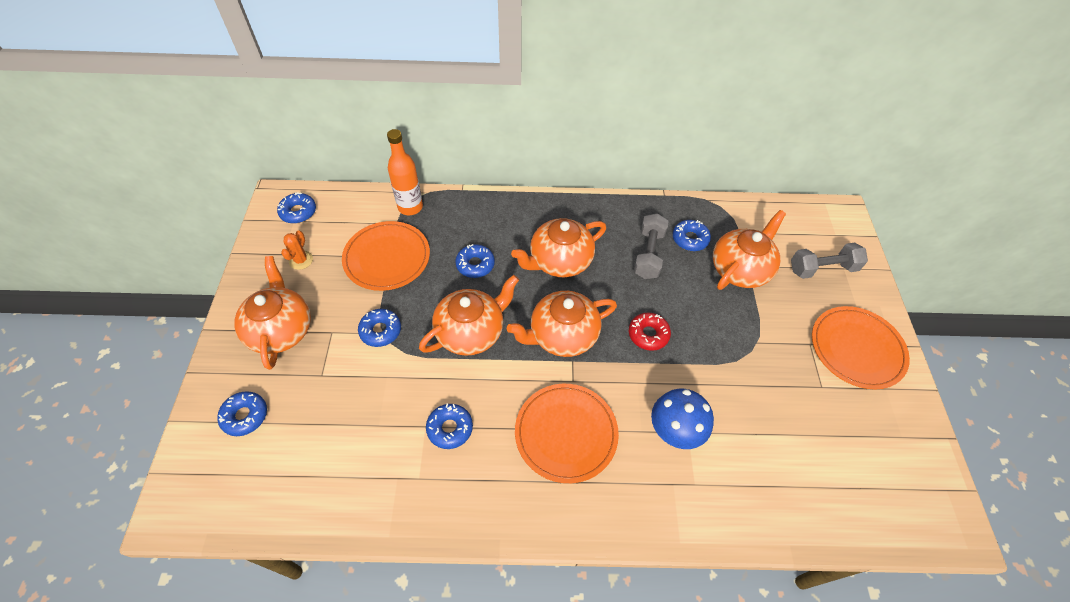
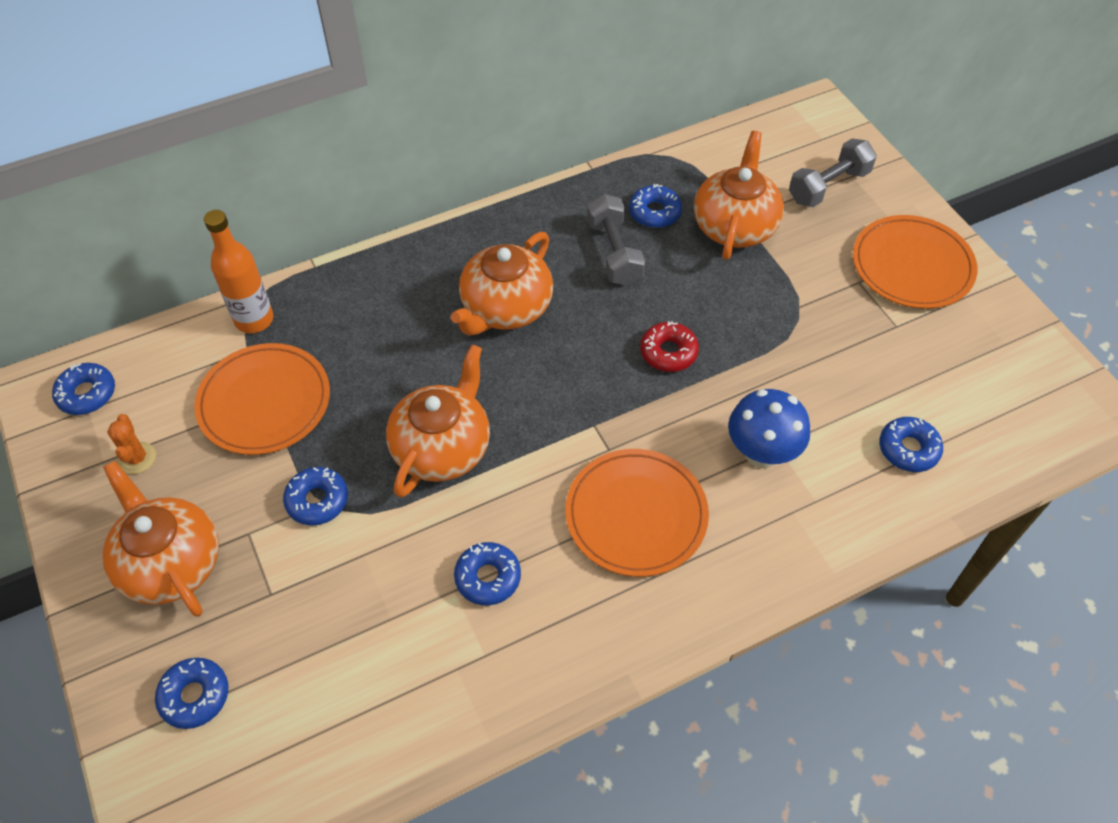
camera: 25 degrees left, 0 degrees up
blue donut [455,244,495,278] -> blue donut moved to [879,417,943,472]
orange teapot [507,291,617,357] -> none

